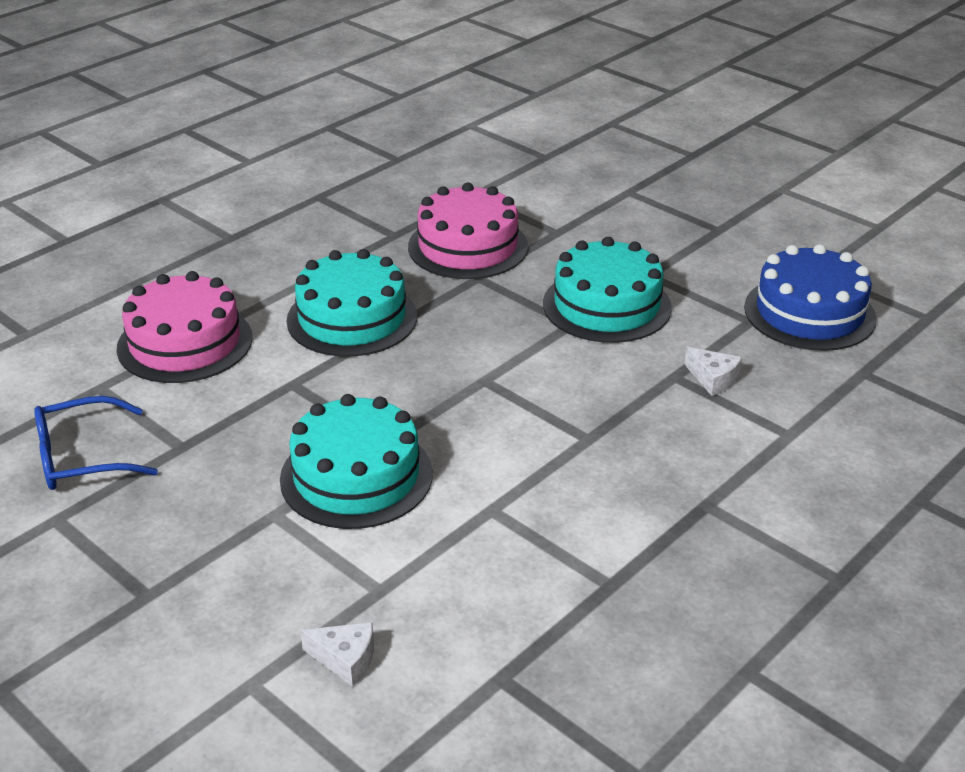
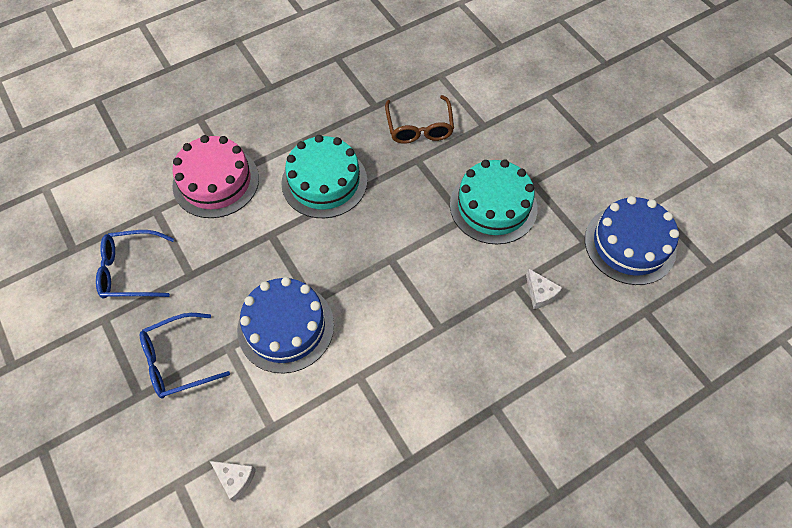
camera: 15 degrees right, 25 degrees up
turquoise cake [280,394,433,529] -> blue cake [237,277,334,373]
pink cake [408,183,528,279] -> brown glasses [385,95,454,144]
none -> blue glasses [140,313,230,398]

